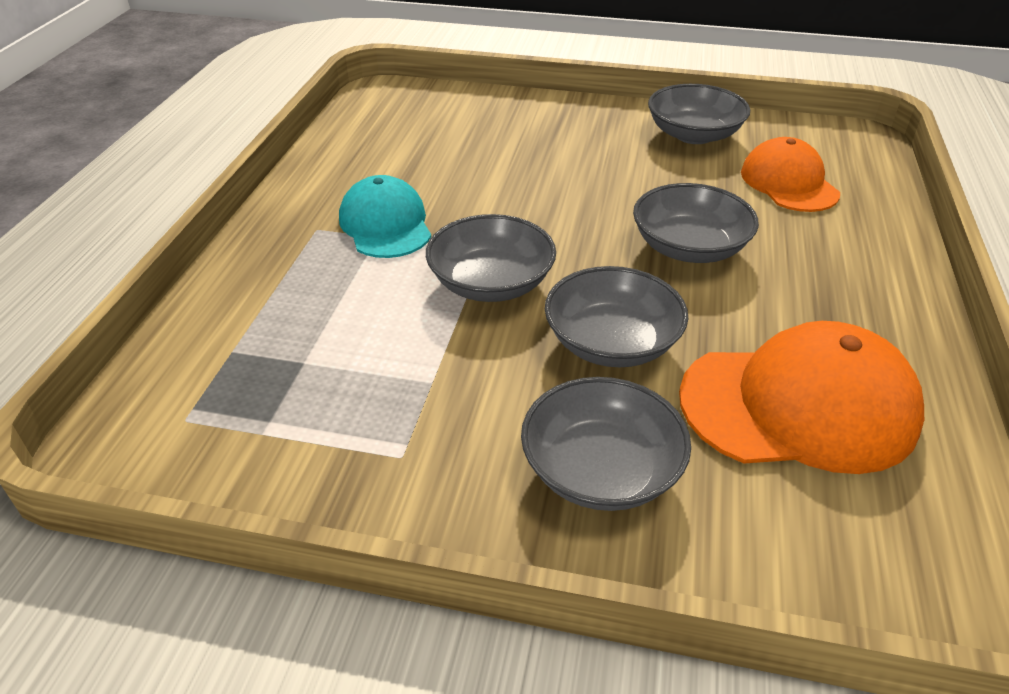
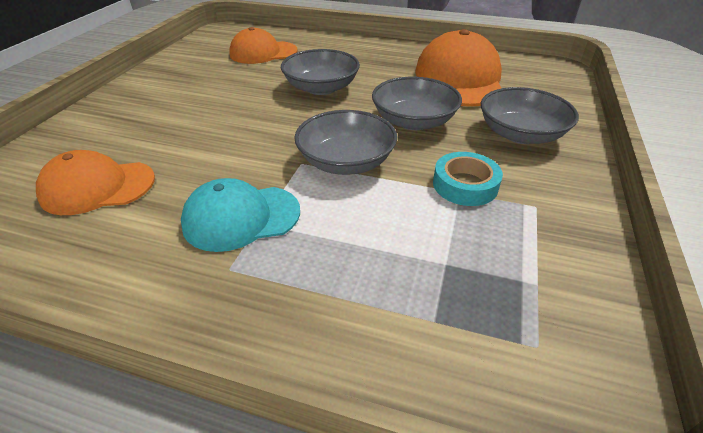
camera: 85 degrees left, 0 degrees up
grey bowl [648,84,750,144] -> none
none -> orange cap [36,150,155,215]
none -> turquoise tape [433,152,503,206]

